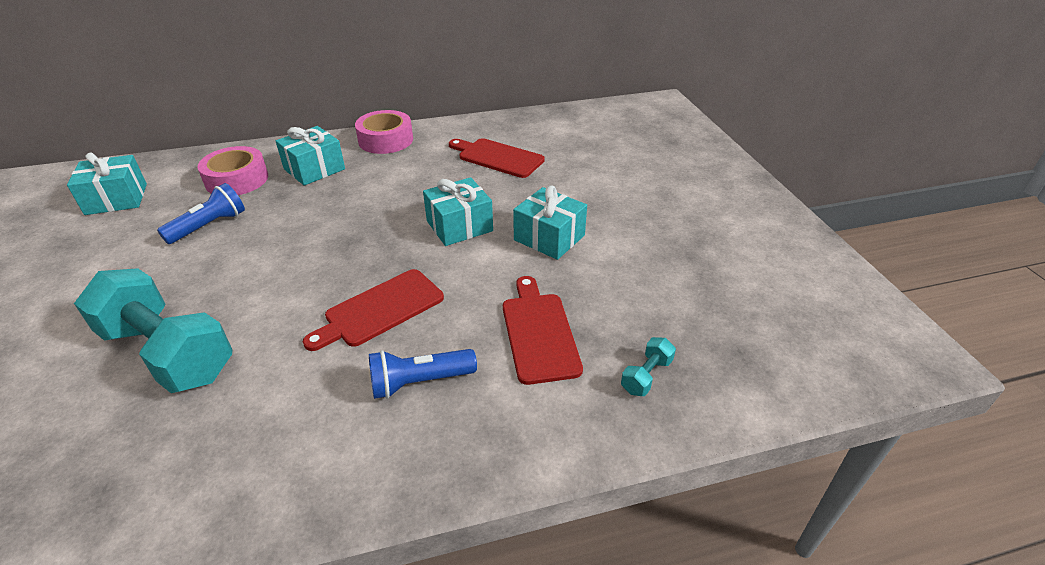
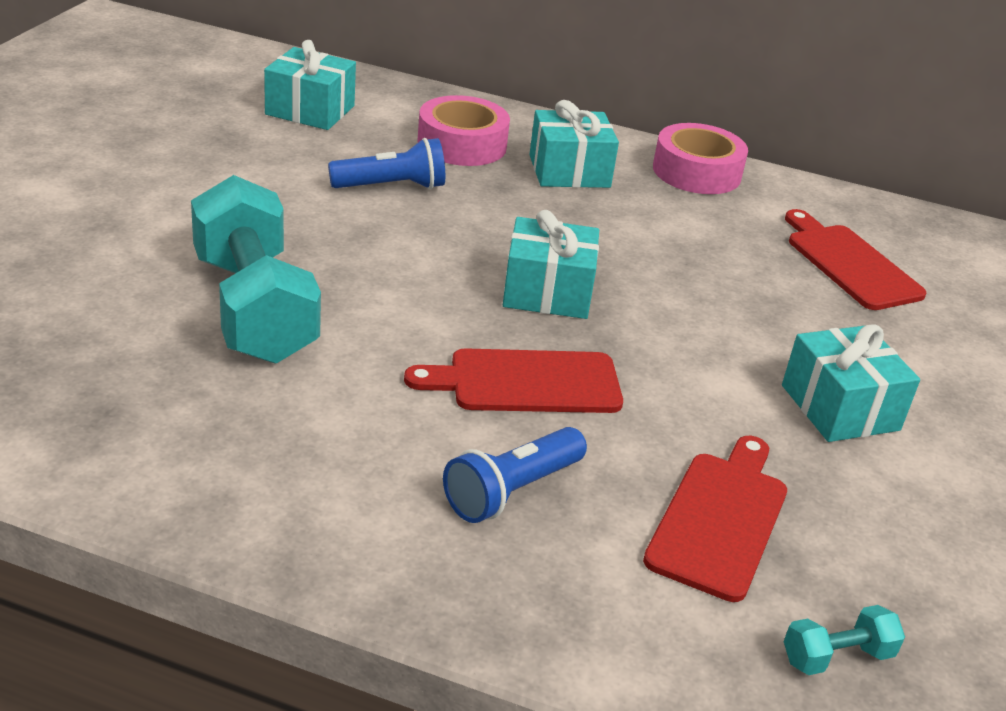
camera: 30 degrees right, 5 degrees down
blue flashlight [369,349,477,399] -> blue flashlight turned 60 degrees counterclockwise [443,427,587,523]
turquoise gift [423,177,493,246] -> turquoise gift moved to [503,210,599,319]

